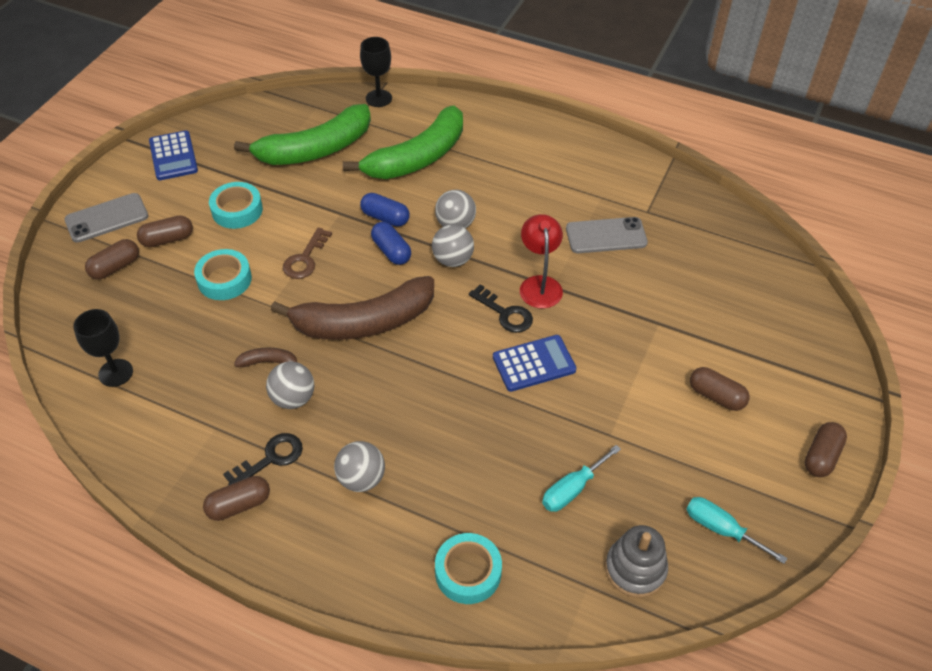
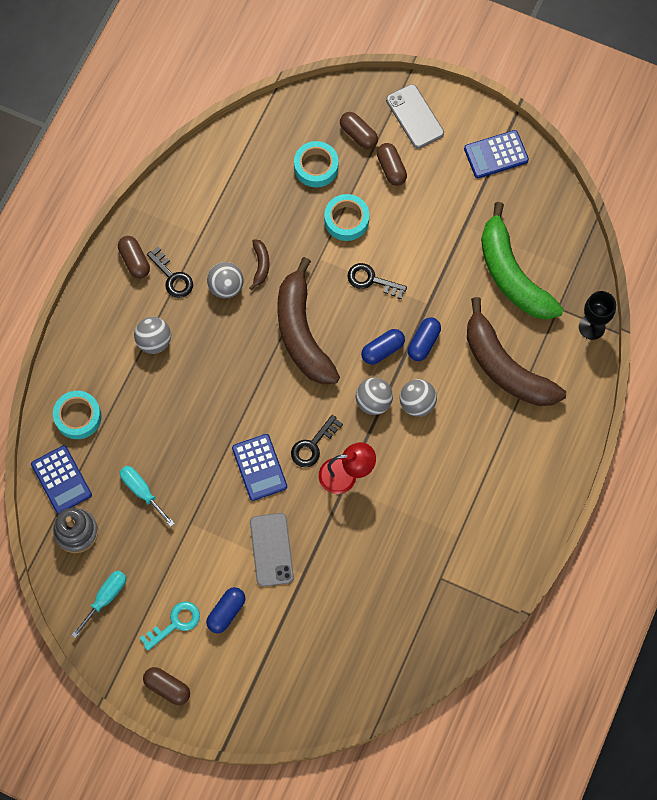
camera: 90 degrees right, 20 degrees up
black goblet [73,309,133,387] -> none
turquoise tape [209,182,263,229] -> turquoise tape moved to [294,141,338,187]
brown key [283,228,332,279] -> black key [347,263,407,299]
green banana [343,105,463,179] -> brown banana [467,297,566,406]
grey phone [566,217,648,253] -> grey phone moved to [250,513,294,586]
brown capsule [690,367,749,411] -> blue capsule [206,587,246,633]
none -> blue calculator [31,445,92,514]
none -> turquoise key [140,602,200,651]

